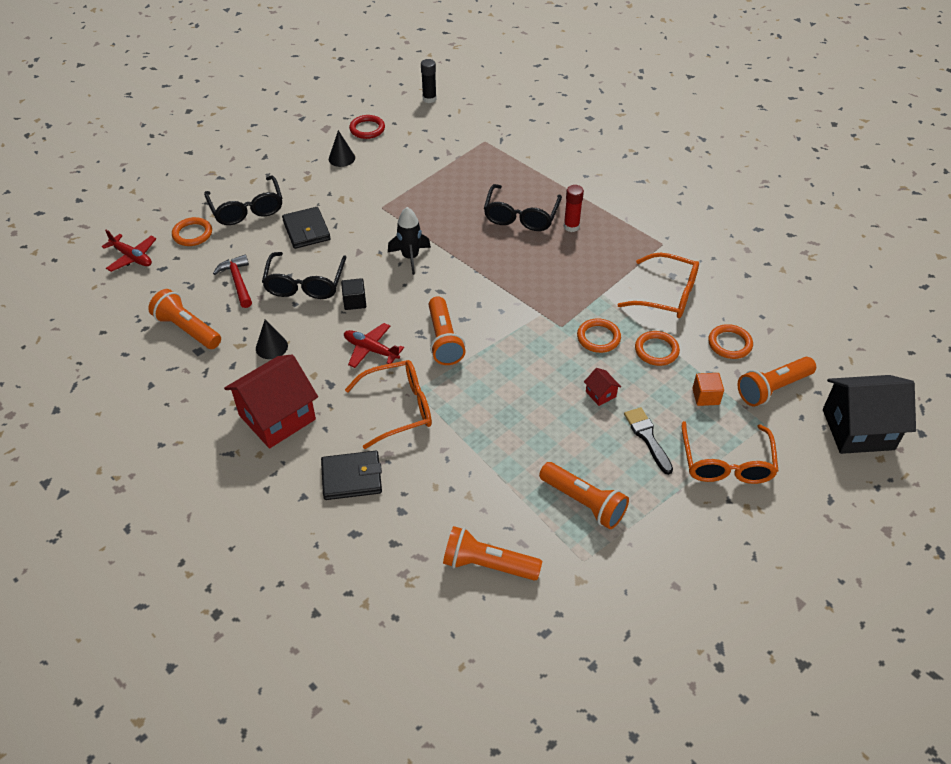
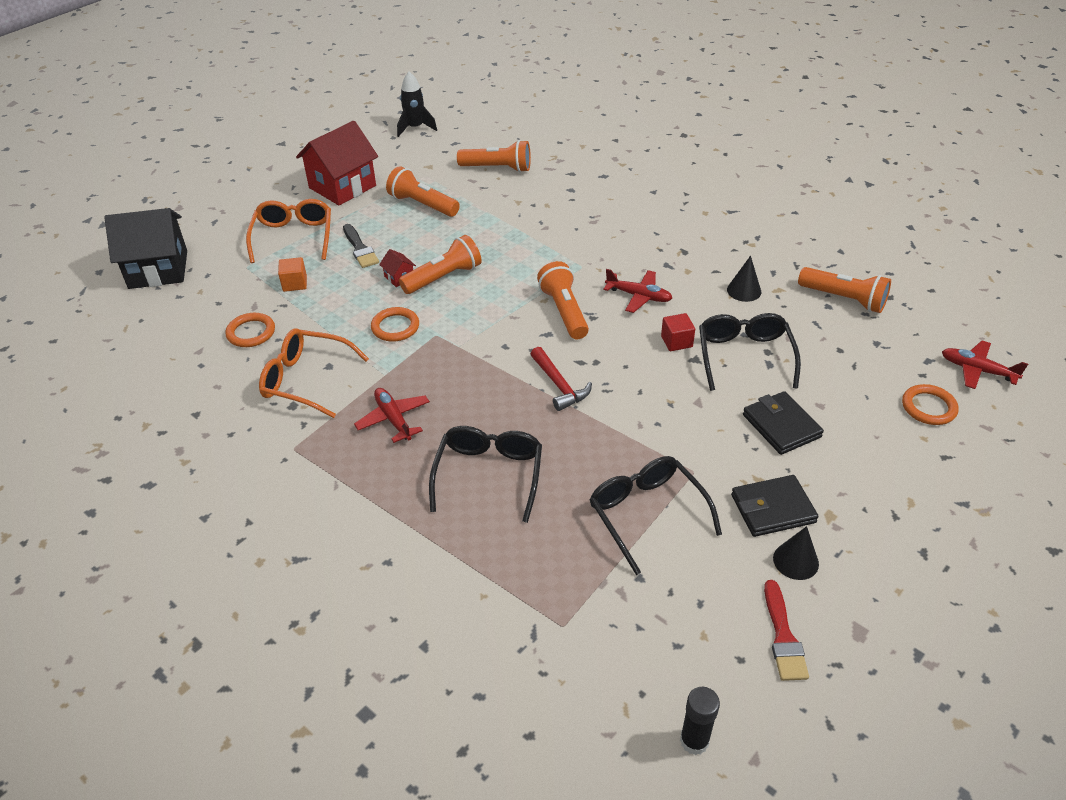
camera: 175 degrees right, 5 degrees down
black glasses [204,175,282,225] -> black glasses moved to [589,456,722,575]
red hammer [213,255,252,308] -> red hammer moved to [531,347,592,411]
red house [224,354,318,449] -> red house moved to [296,121,378,205]
black wallet [321,451,382,500] -> black wallet moved to [731,475,819,537]
black cube [341,278,366,310] -> red cube [661,313,695,351]
orange glasses [345,360,432,449] -> none
red ring [349,115,385,139] -> red brush [764,580,809,681]
black rocket [388,207,431,275] -> black rocket moved to [397,72,437,137]
red glue stick [564,185,584,232] -> none
orange ring [635,331,680,366] -> none
orange flashlight [738,357,816,406] -> orange flashlight moved to [399,235,482,294]
none -> red plane [354,388,430,443]

